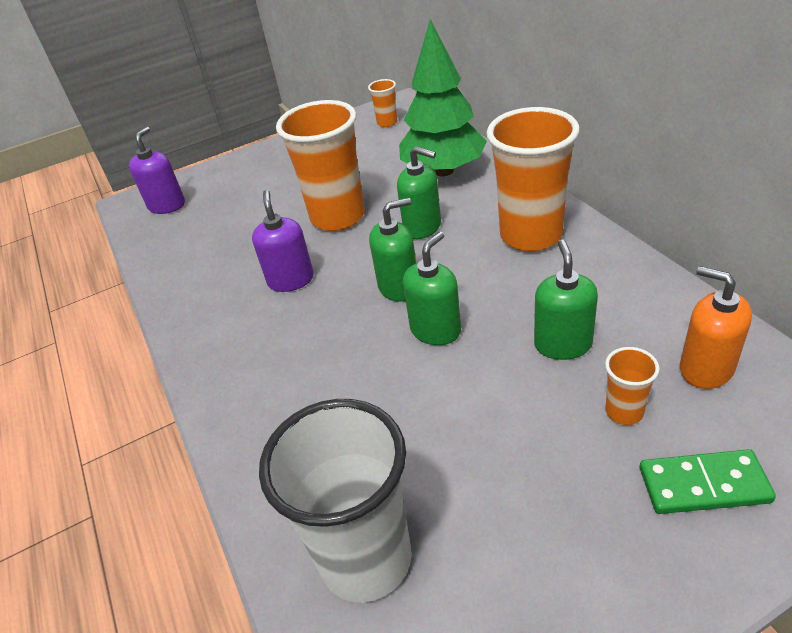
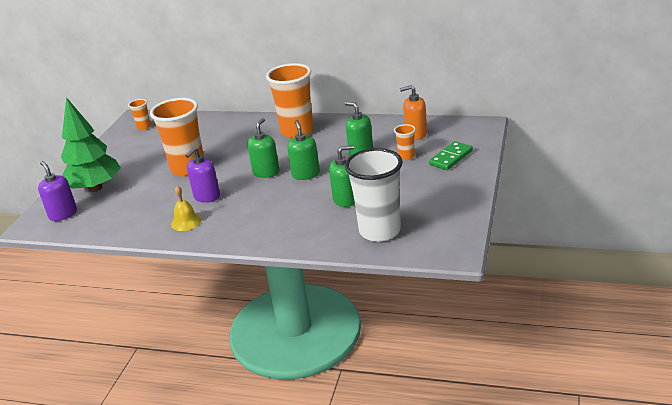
camera: 50 degrees left, 10 degrees down
purple soap dispenser [252,190,314,292] -> purple soap dispenser turned 90 degrees counterclockwise [185,147,220,203]
green soap dispenser [397,146,441,239] -> green soap dispenser moved to [329,145,355,207]
green tree [399,19,487,176] -> green tree moved to [61,97,121,192]
none -> yellow bell [171,186,201,231]

